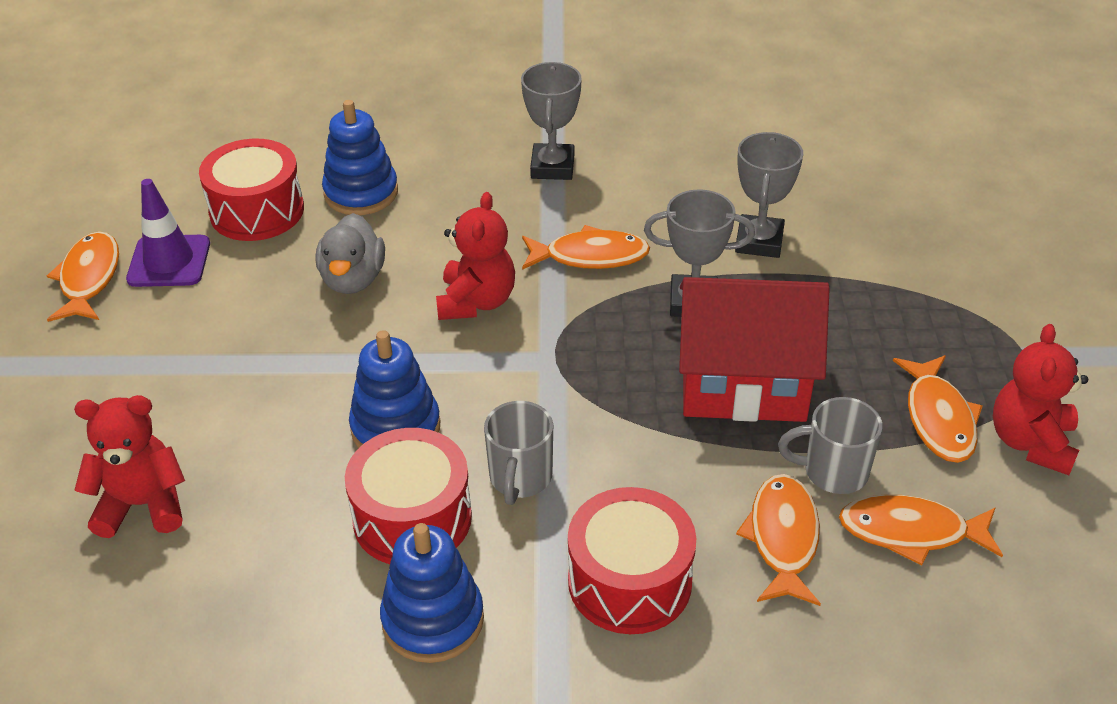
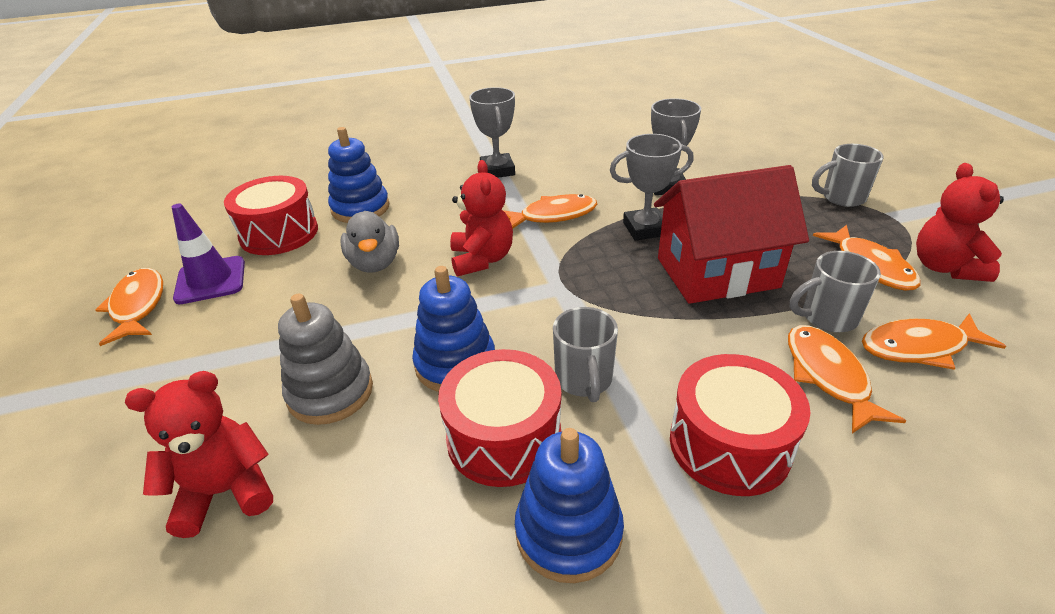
camera: 15 degrees left, 5 degrees down
none -> grey stacking toy [278,294,373,425]
none -> grey mug [812,144,884,207]

